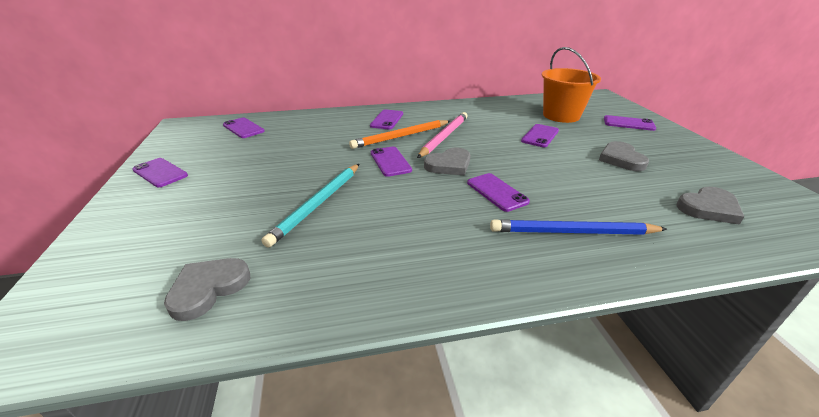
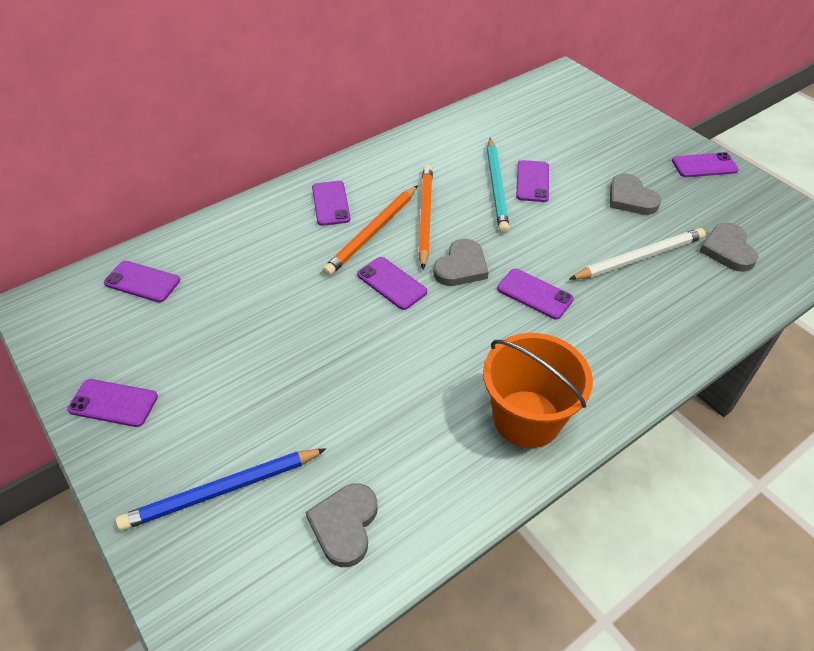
camera: 25 degrees left, 15 degrees up
turquoise pencil [261,164,359,247] -> turquoise pencil moved to [487,138,510,233]
pink pencil [417,112,468,158] -> orange pencil [418,165,433,269]
blue pencil [490,219,667,235] -> blue pencil moved to [116,449,326,530]
orange bucket [542,47,601,123] -> orange bucket moved to [483,333,593,448]
purple phone [604,115,656,131] -> purple phone moved to [672,152,739,177]
grey heart [677,187,744,225] -> grey heart turned 135 degrees clockwise [699,223,758,272]
none -> white pencil [570,228,706,280]

